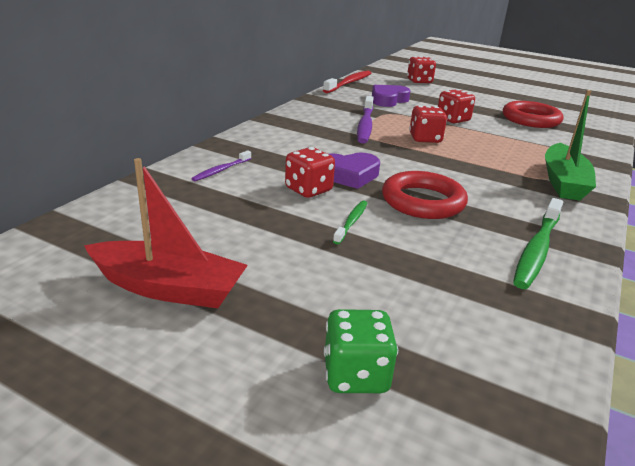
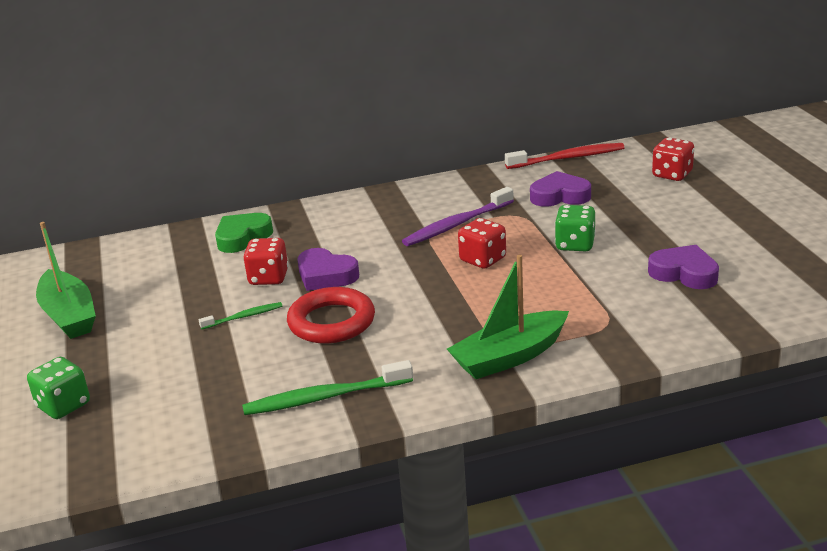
camera: 50 degrees right, 0 degrees up
red boat [84,158,248,308] -> green boat [36,222,96,339]
purple toothbrush [191,150,251,182] -> green heart [215,213,273,253]
red dice [438,89,475,123] -> green dice [555,205,596,251]
red ring [503,101,563,128] -> purple heart [648,245,719,289]

